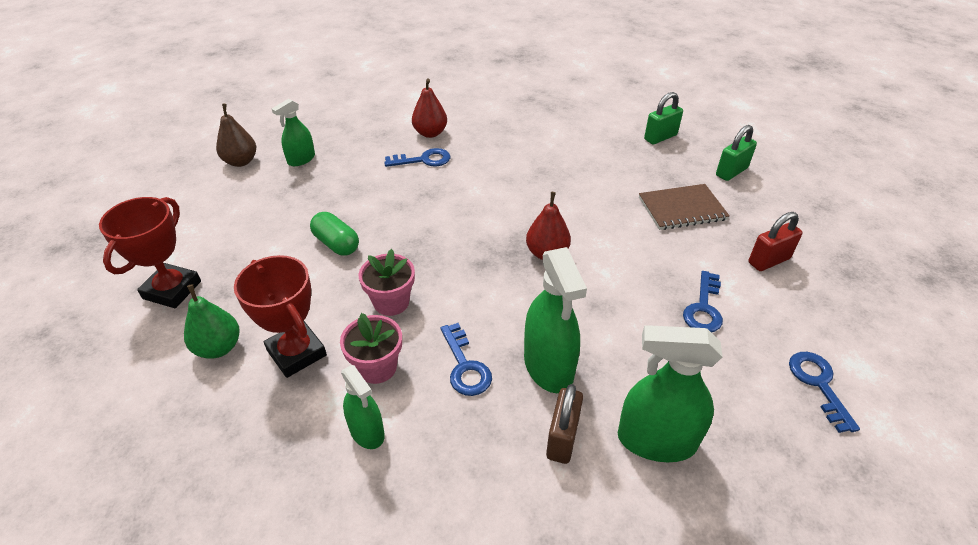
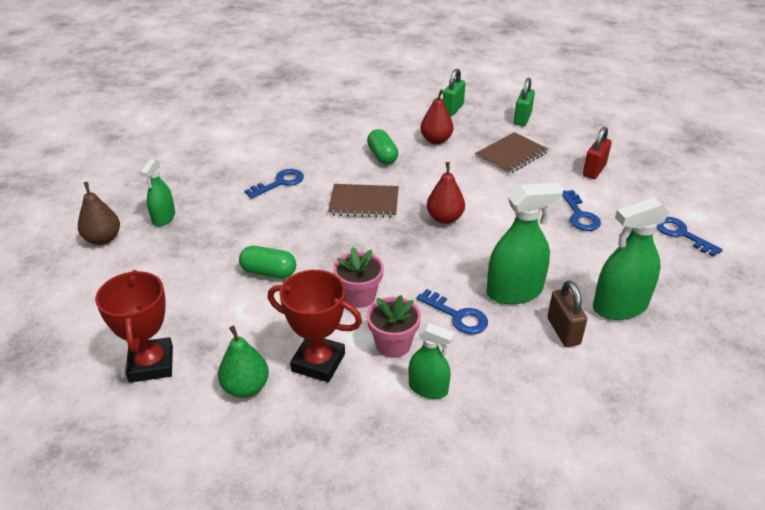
camera: 30 degrees left, 5 degrees down
red pear [412,79,447,138] -> red pear moved to [420,89,454,144]
green spray bottle [524,247,587,393] -> green spray bottle turned 60 degrees counterclockwise [487,182,563,304]
none -> brown notebook [328,184,399,218]
none -> green capsule [367,129,398,165]

